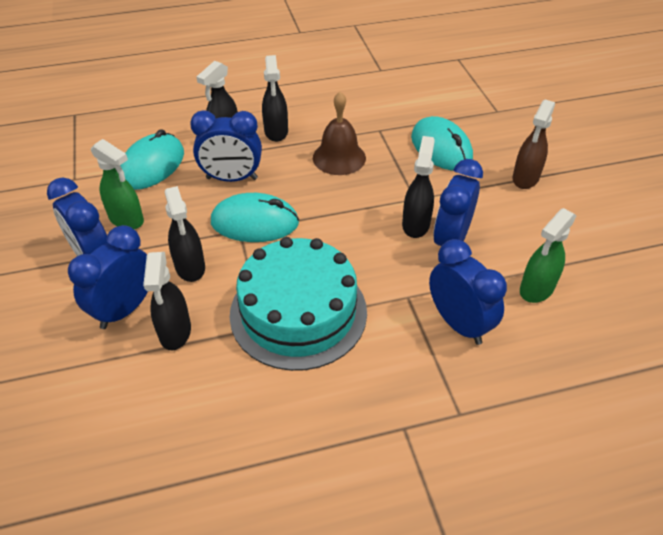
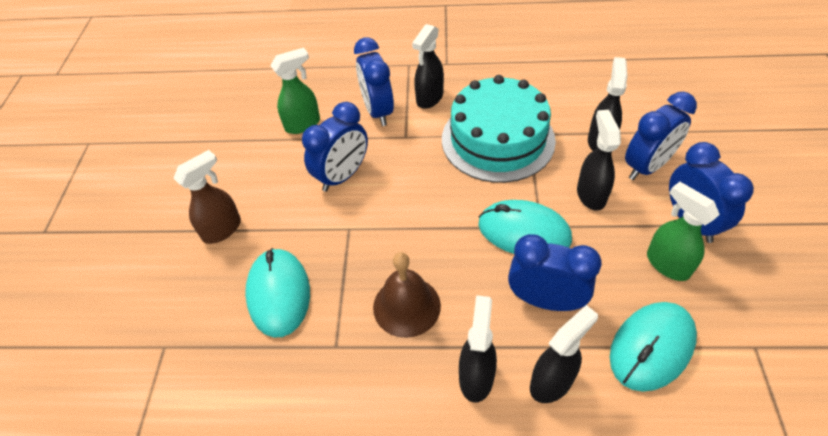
camera: 160 degrees left, 5 degrees up
black spray bottle [402,136,435,238] -> black spray bottle moved to [412,24,444,109]

